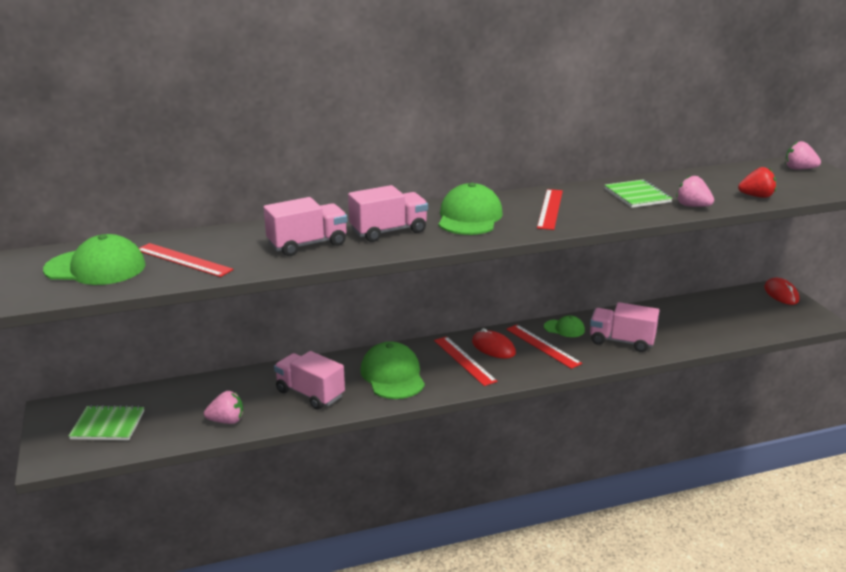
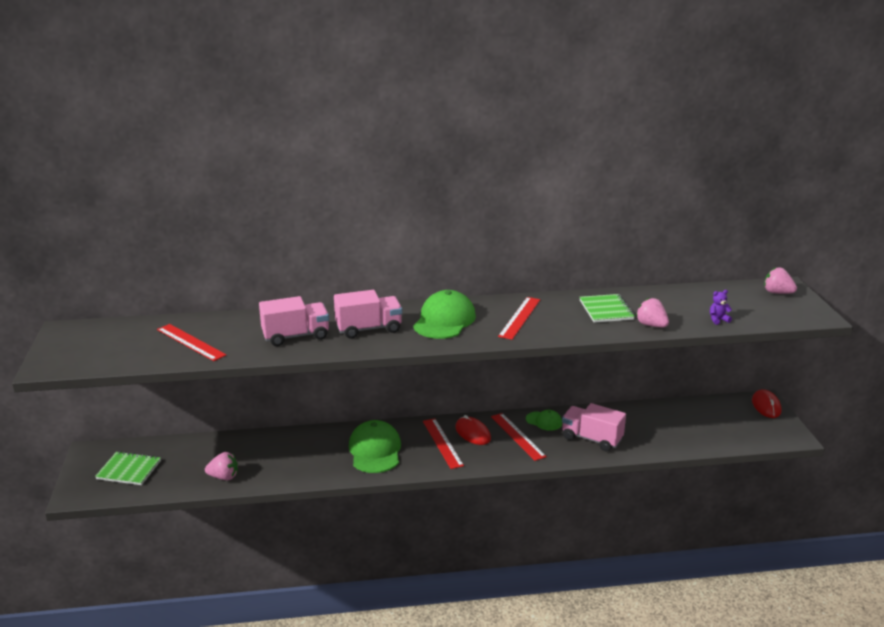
camera: 10 degrees right, 0 degrees up
green cap [43,234,145,285] -> none
pink truck [274,351,345,410] -> none
red strawberry [738,167,776,198] -> purple teddy bear [710,290,732,325]

